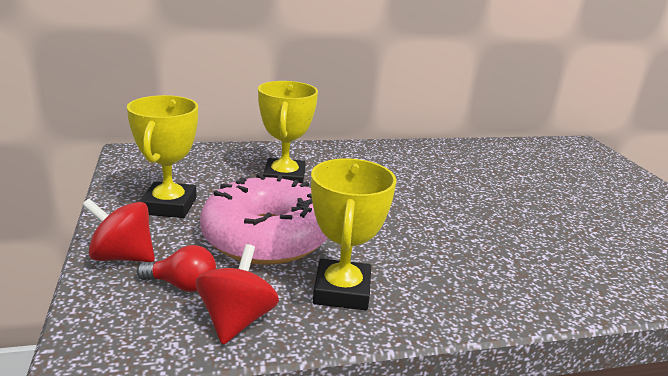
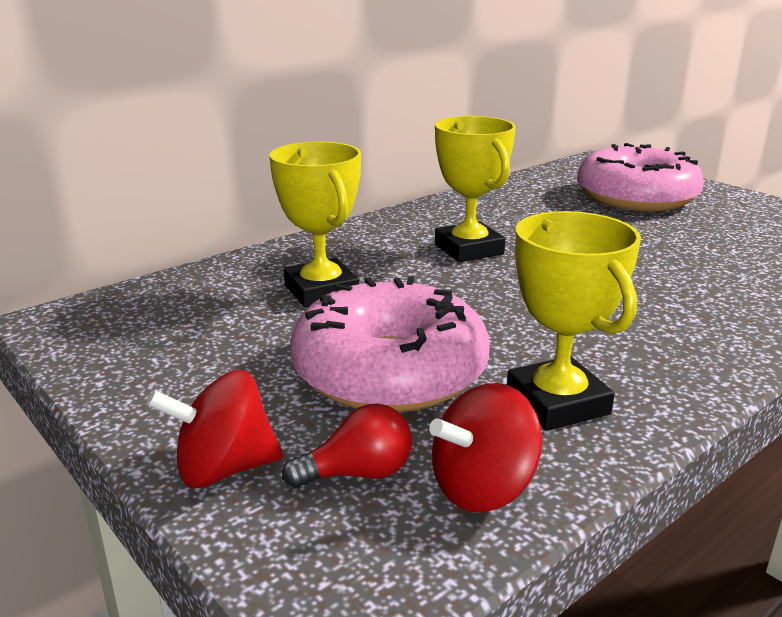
camera: 25 degrees left, 0 degrees up
yellow trophy [127,95,198,218] -> yellow trophy moved to [435,116,516,262]
red spinning top [196,244,279,345] -> red spinning top turned 105 degrees counterclockwise [429,383,542,513]
none -> pink donut [577,143,704,212]

